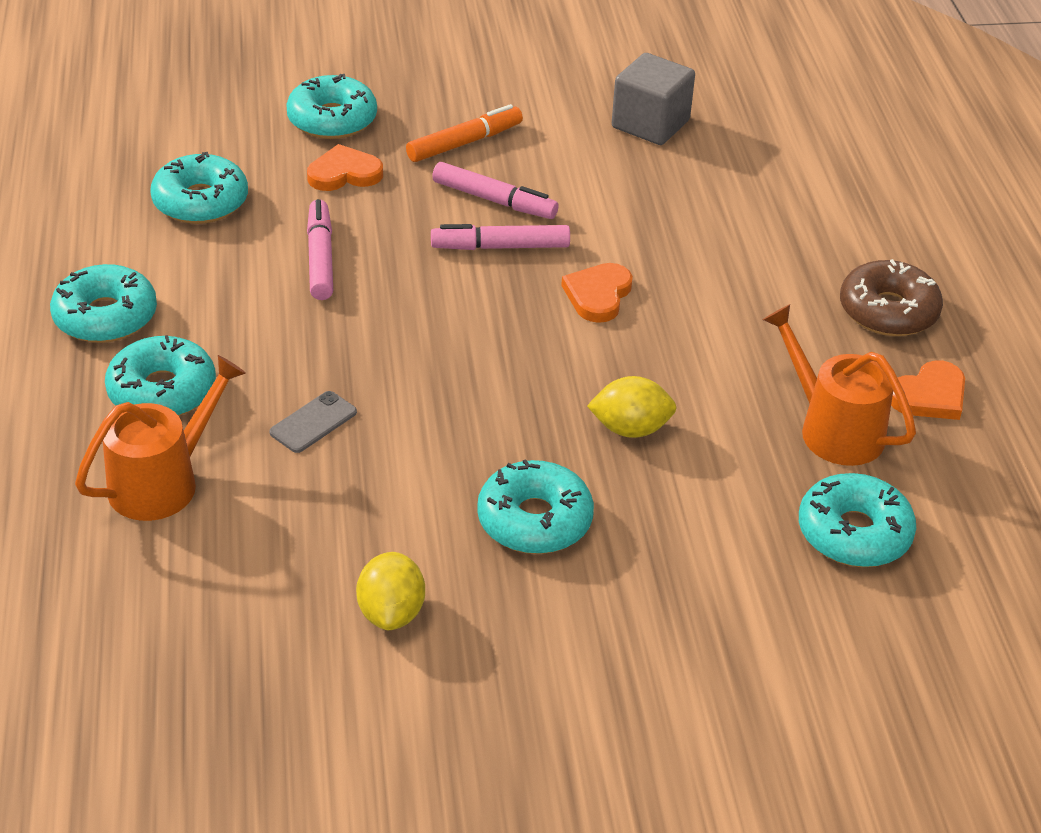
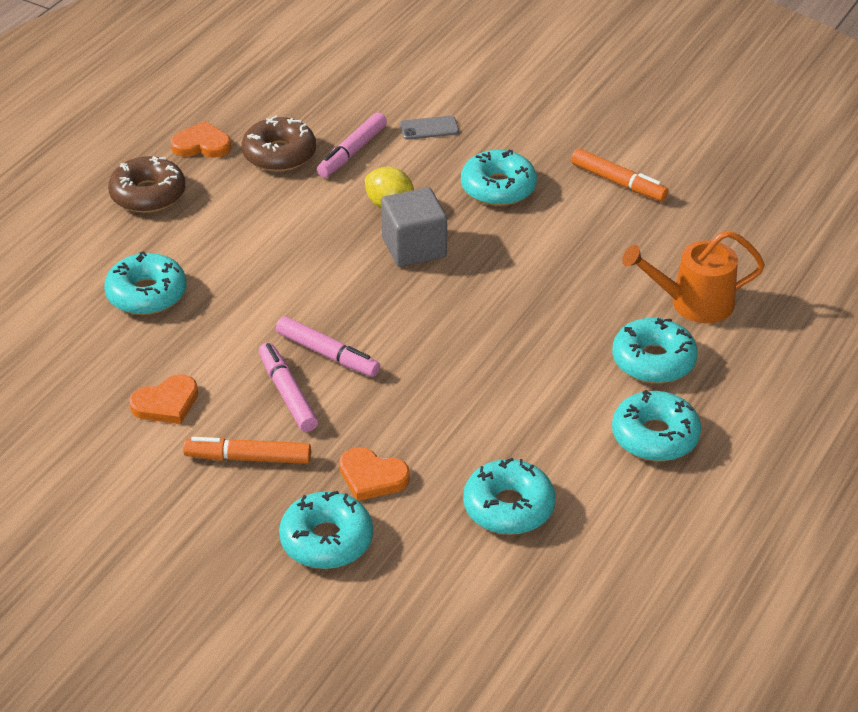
camera: 140 degrees left, 0 degrees up
grey phone [269,391,357,453] -> grey phone moved to [400,116,459,140]
pink marker [307,199,333,300] -> pink marker moved to [317,112,387,178]
yellow lemon [356,552,425,630] -> orange marker [571,148,668,201]
orange heart [561,263,633,323] -> orange heart moved to [129,374,198,424]
grey cube [612,53,695,145] -> grey cube moved to [381,187,447,267]
orange watering can [763,304,916,466] -> brown donut [242,116,316,172]
turquoise donut [799,473,916,567] -> turquoise donut moved to [104,251,187,315]

